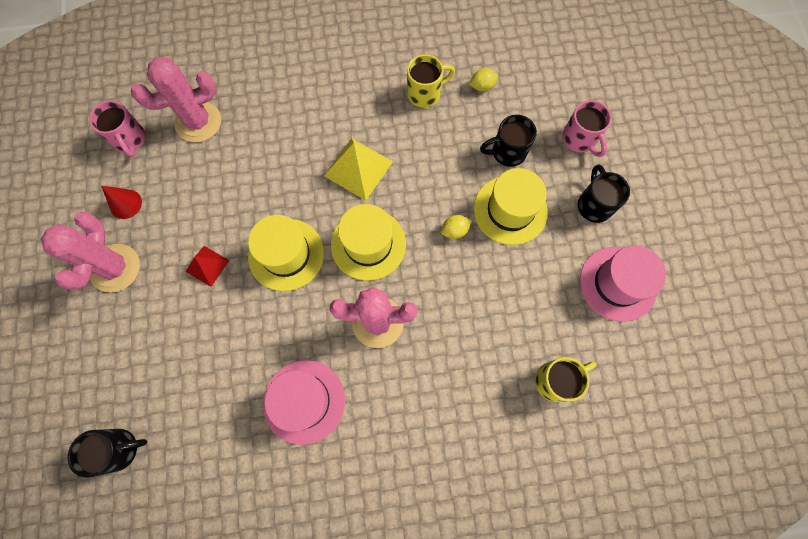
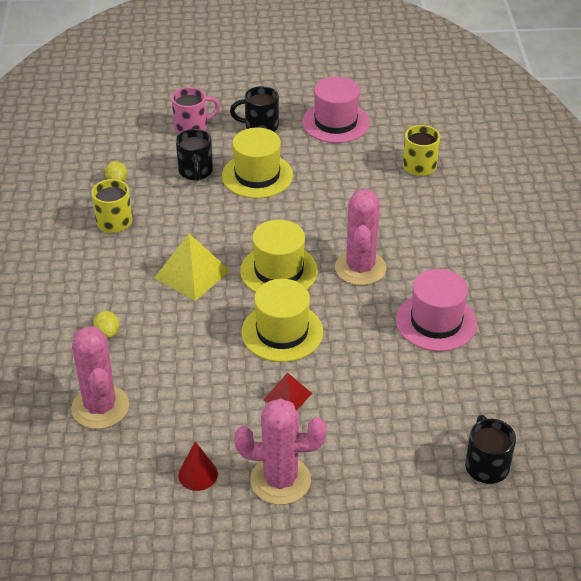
camera: 85 degrees left, 30 degrees down
pink mug [89,100,146,157] -> none
yellow lemon [441,215,472,239] -> yellow lemon moved to [93,311,119,338]

